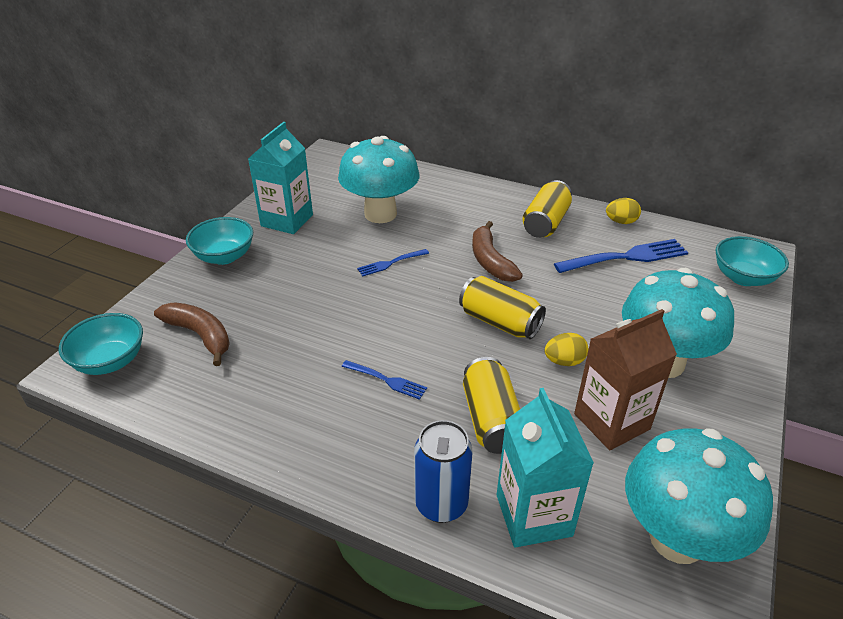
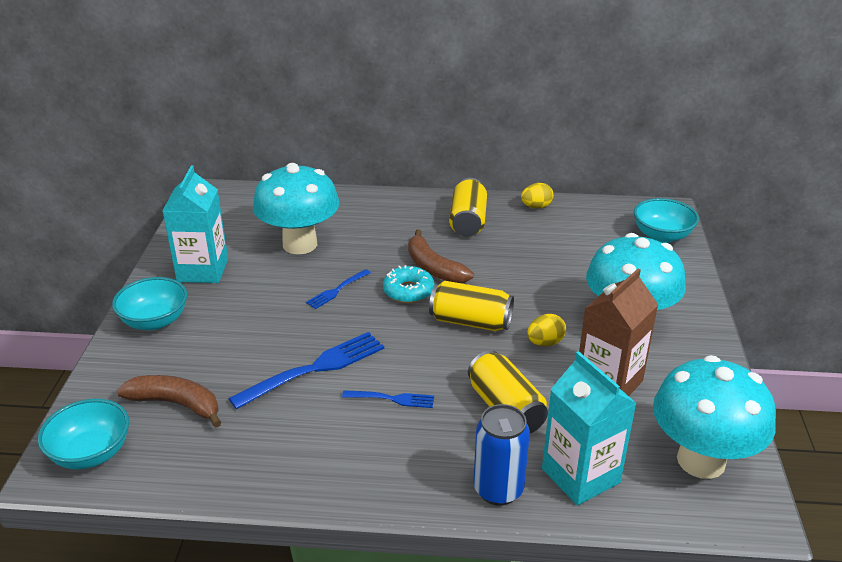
camera: 20 degrees left, 5 degrees down
blue fork [554,239,689,273] -> blue fork moved to [228,332,384,409]
none -> turquoise donut [383,265,435,303]

